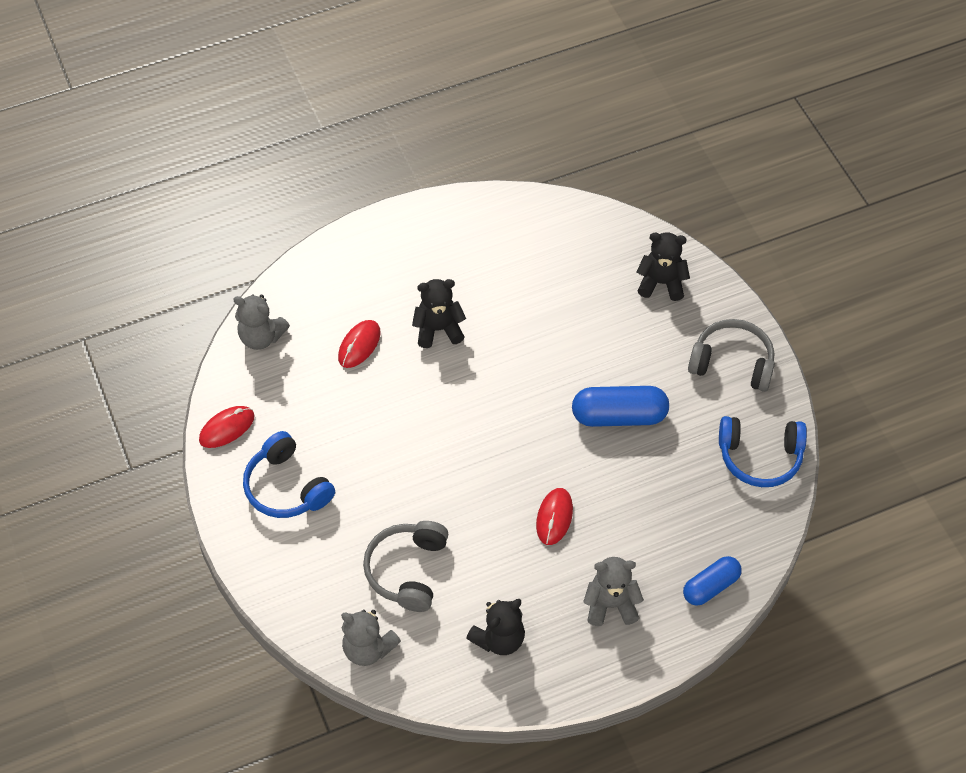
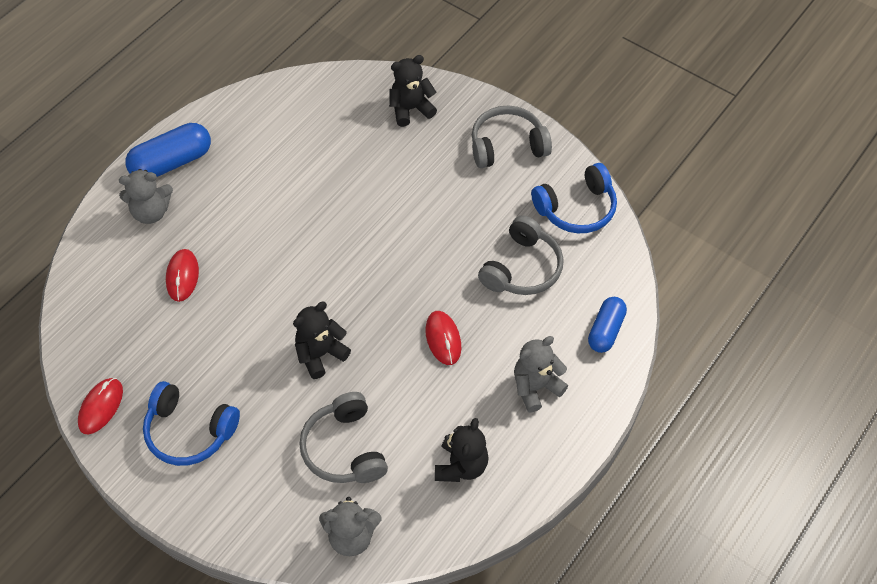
camera: 30 degrees left, 0 degrees up
grey teddy bear [233,295,290,350] -> grey teddy bear moved to [119,169,173,224]
black teddy bear [412,279,466,348] -> black teddy bear moved to [293,302,351,379]
blue capsule [572,386,669,427] -> blue capsule moved to [126,123,211,177]
none -> grey headphones [478,215,564,295]

